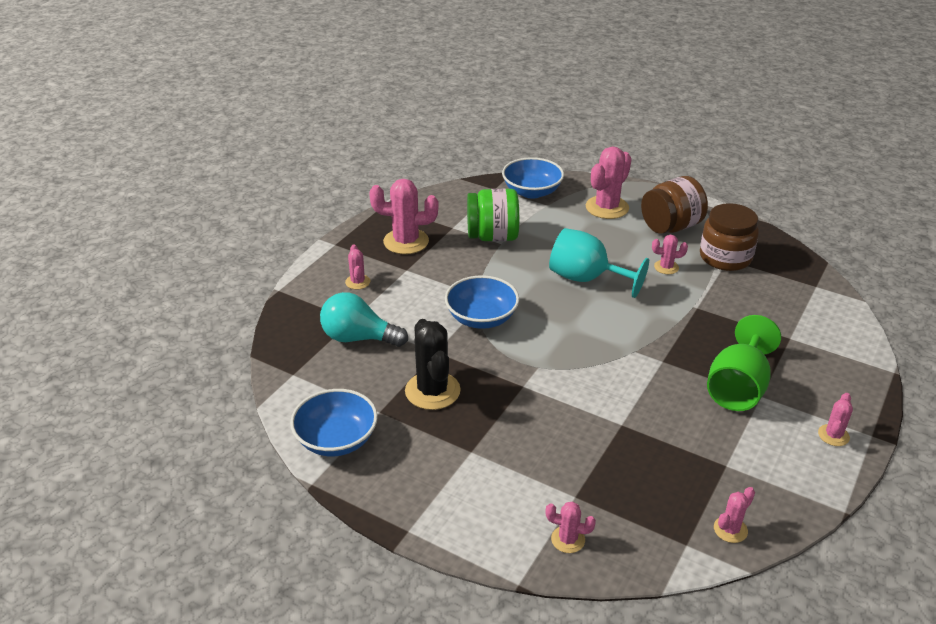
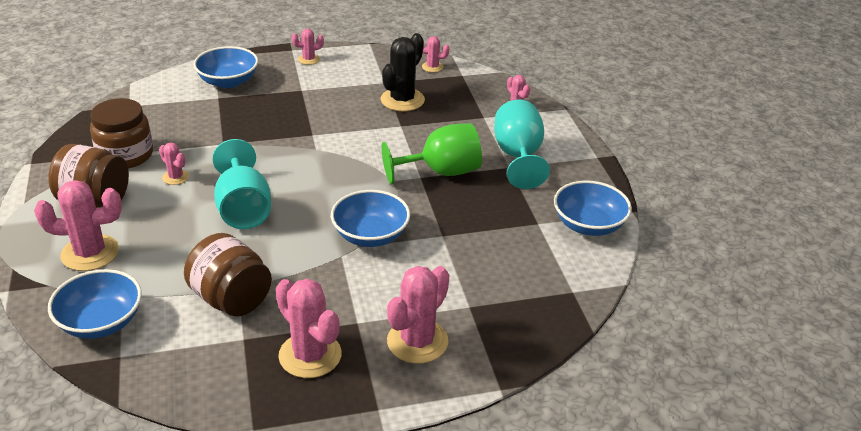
camera: 135 degrees left, 0 degrees up
turquoise light bulb [320,292,408,347] -> none
pink cactus [345,245,370,289] -> pink cactus [387,266,449,364], size x1.92
black cactus [405,319,461,410] -> black cactus moved to [381,33,425,111]
green jar [467,189,519,241] -> brown jar [184,233,272,317]
green goblet [707,315,781,411] -> green goblet moved to [382,123,482,184]
none -> blue bowl [193,46,258,88]
none -> turquoise goblet [494,100,550,189]

